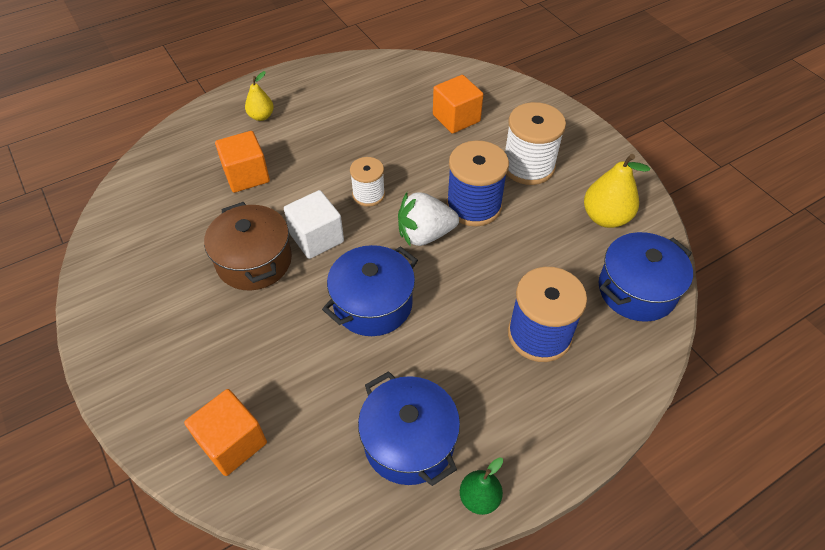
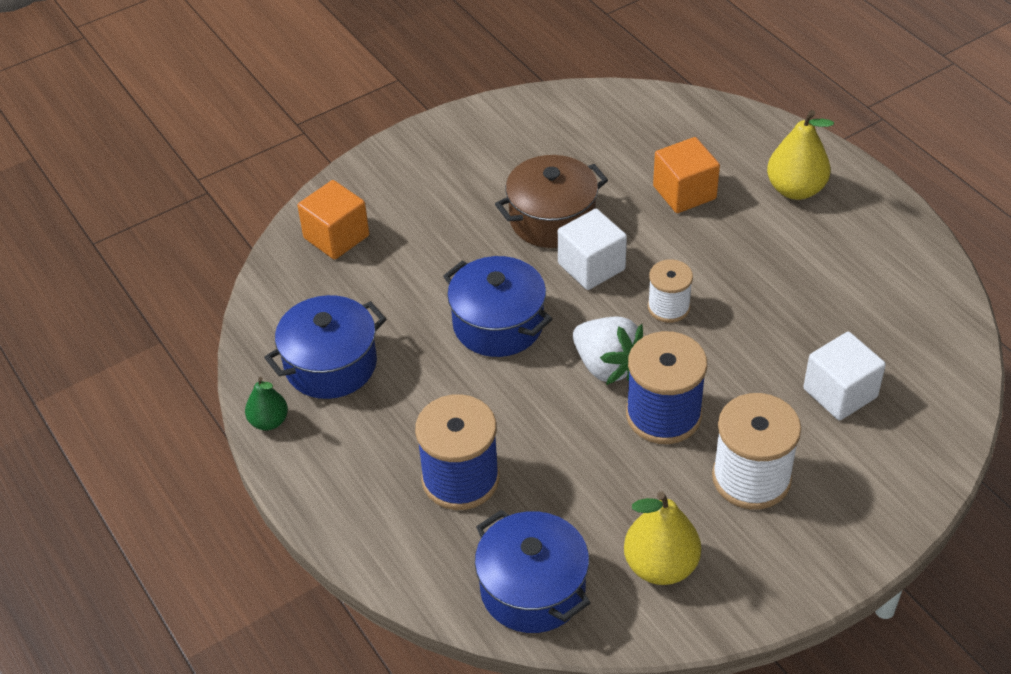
camera: 90 degrees right, 5 degrees down
yellow pear [245,71,274,121] -> yellow pear [767,110,834,200], size x1.65
white strawberry [398,192,459,247] -> white strawberry turned 150 degrees clockwise [573,316,643,385]
orange cube [433,75,483,134] -> white cube [803,332,886,421]

